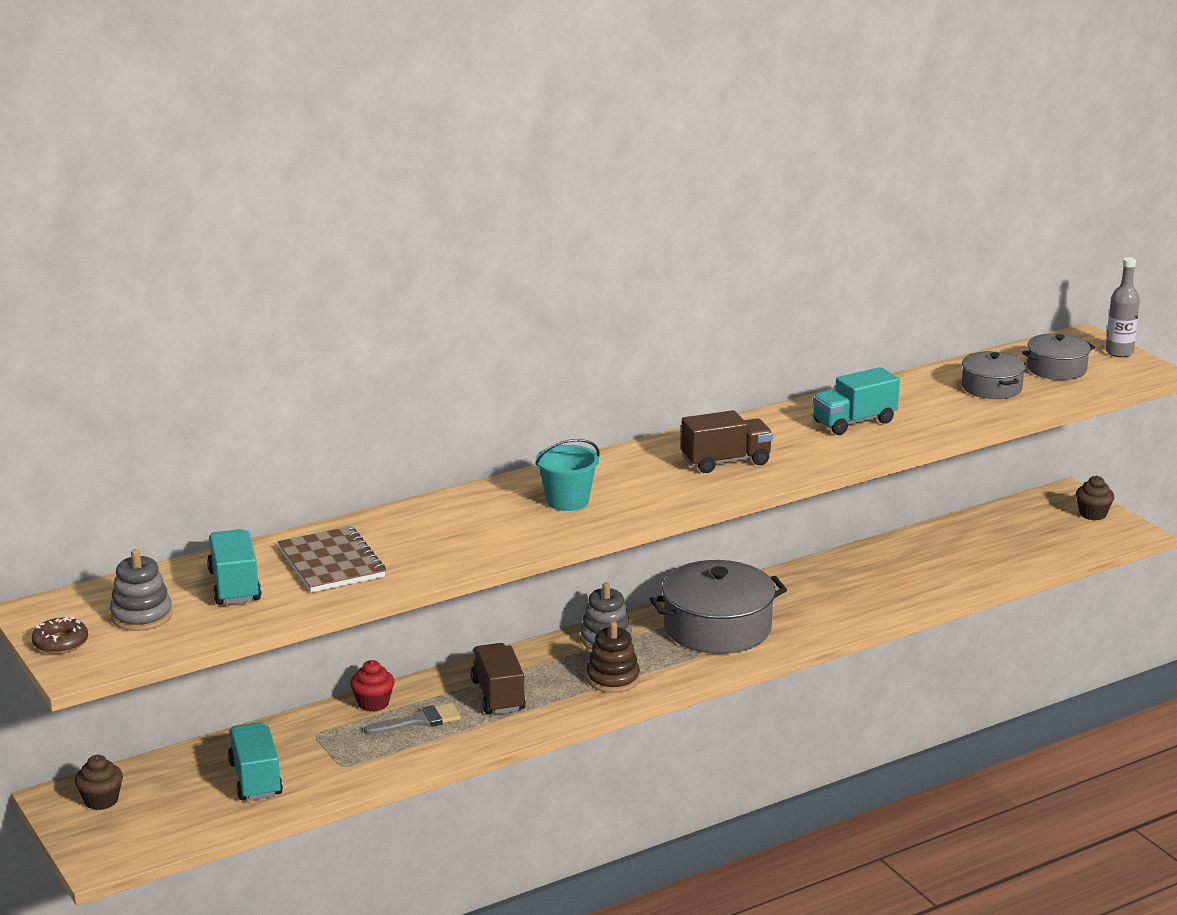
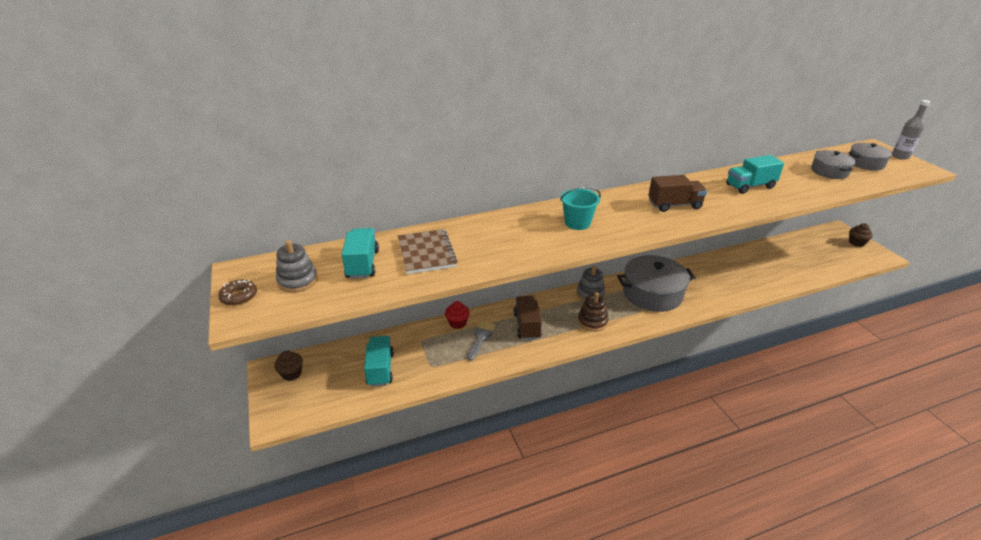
camera: 10 degrees right, 10 degrees up
grey brush [364,703,461,735] -> grey brush turned 60 degrees counterclockwise [467,321,495,361]

